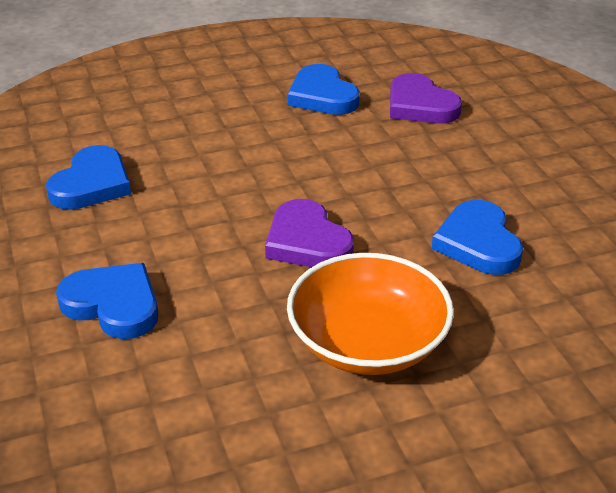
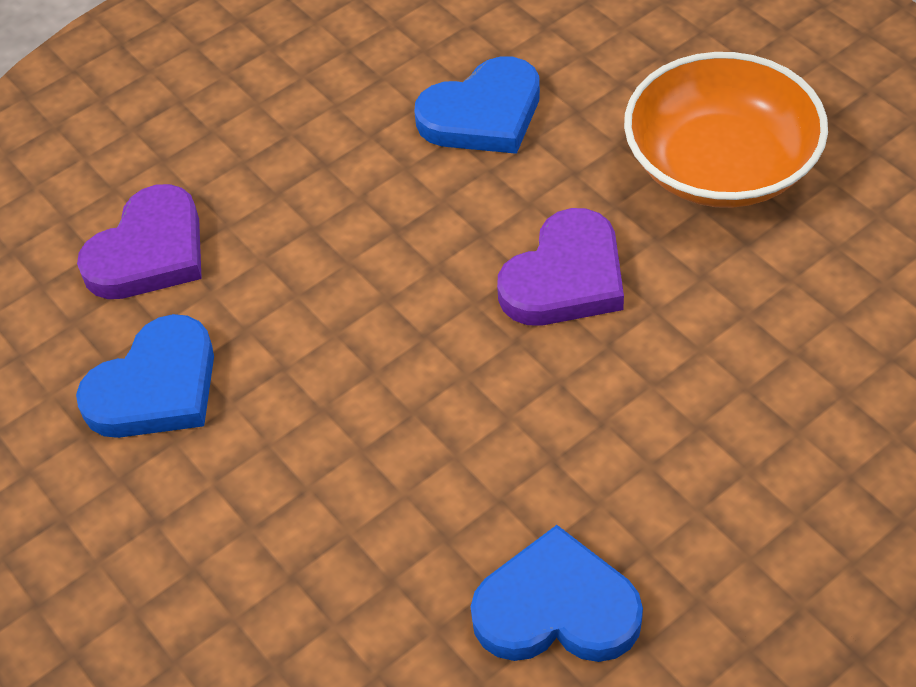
camera: 105 degrees left, 15 degrees up
blue heart [56,263,158,339] -> none

